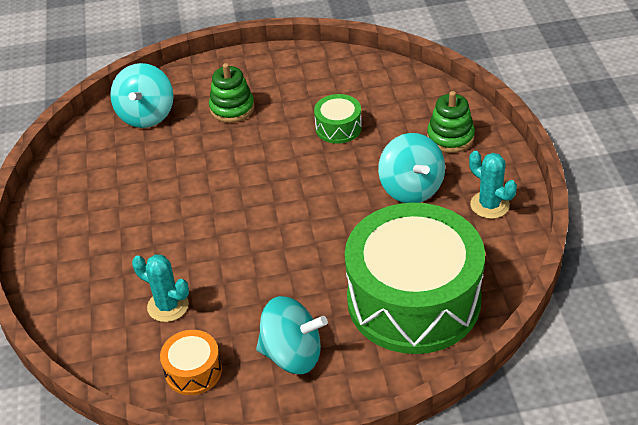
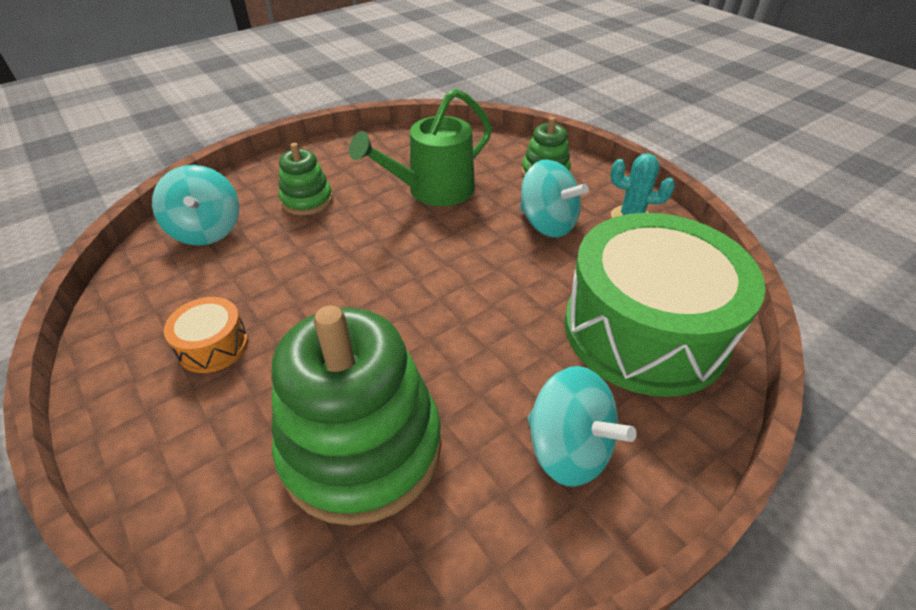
camera: 30 degrees left, 0 degrees up
turquoise cactus [132,254,189,322] -> green stacking toy [271,306,442,526]
orange drum [160,330,222,395] -> orange drum moved to [164,297,248,373]
turquoise spinning top [256,296,328,374] -> turquoise spinning top turned 60 degrees clockwise [527,366,636,487]
green drum [314,94,362,144] -> green watering can [349,89,492,206]

